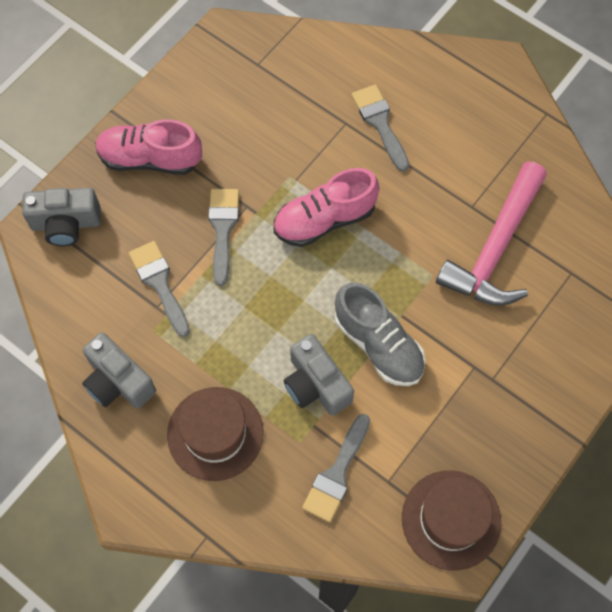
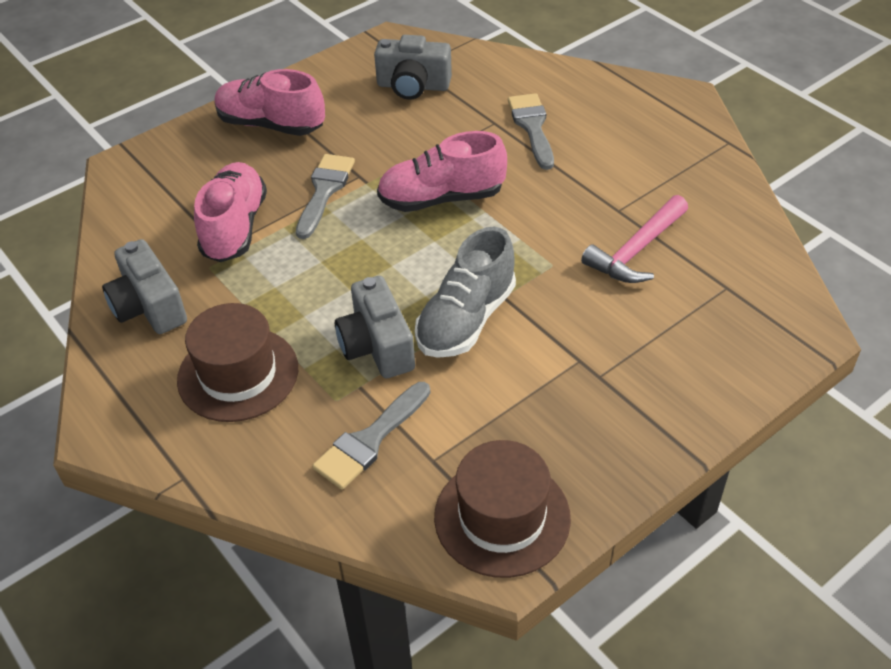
camera: 15 degrees right, 20 degrees down
grey camera [22,188,100,246] -> grey camera moved to [374,35,452,100]
grey brush [129,241,190,337] -> pink shoe [194,162,267,262]
grey shoe [335,282,426,386] -> grey shoe turned 60 degrees clockwise [415,227,516,358]
pink hammer [436,162,547,306] -> pink hammer [581,195,688,283], size x0.66

